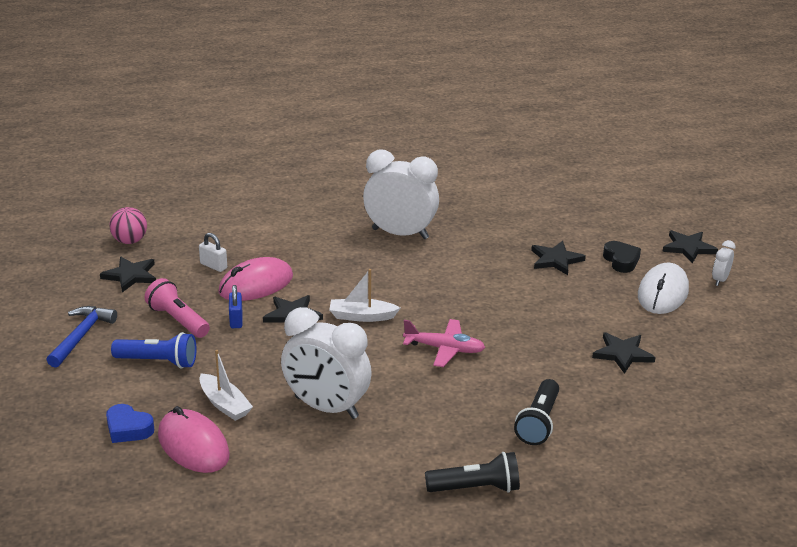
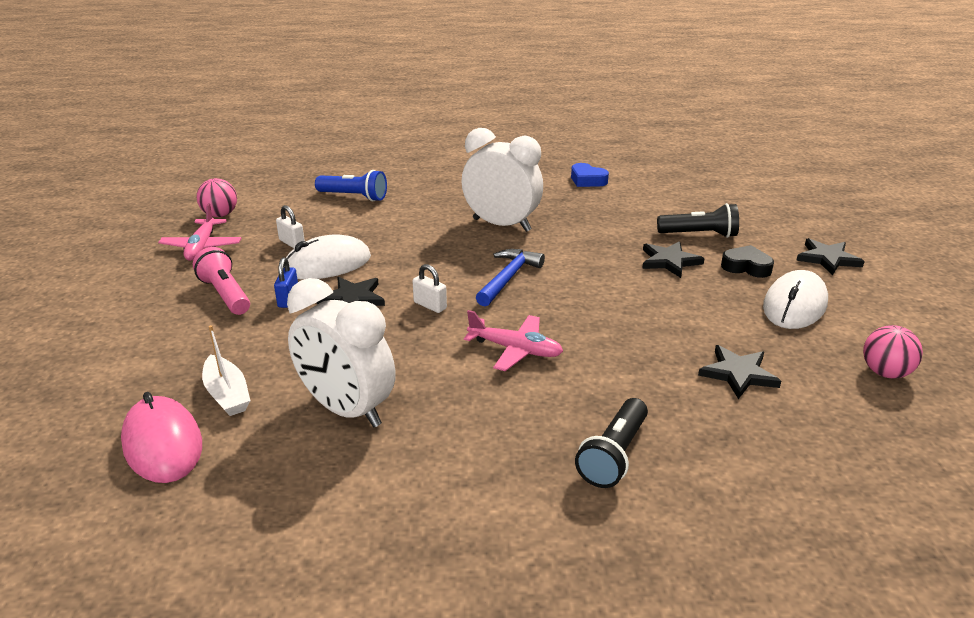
camera: 10 degrees right, 0 degrees up
blue hammer [46,306,117,368] -> blue hammer moved to [476,249,545,306]
black star [100,257,156,292] -> pink plane [158,204,241,261]
blue heart [106,404,154,443] -> blue heart moved to [571,163,609,187]
blue flashlight [111,332,197,368] -> blue flashlight moved to [315,170,387,202]
pink mouse [218,257,293,301] -> white mouse [286,234,371,280]
white boat [329,269,400,322] -> white padlock [413,264,447,313]
black flashlight [425,452,520,493] -> black flashlight moved to [657,203,739,238]
black heart [603,241,641,273] -> black heart turned 60 degrees counterclockwise [721,245,774,278]
white clock [712,240,735,286] -> none
none -> pink ball [863,325,923,378]

